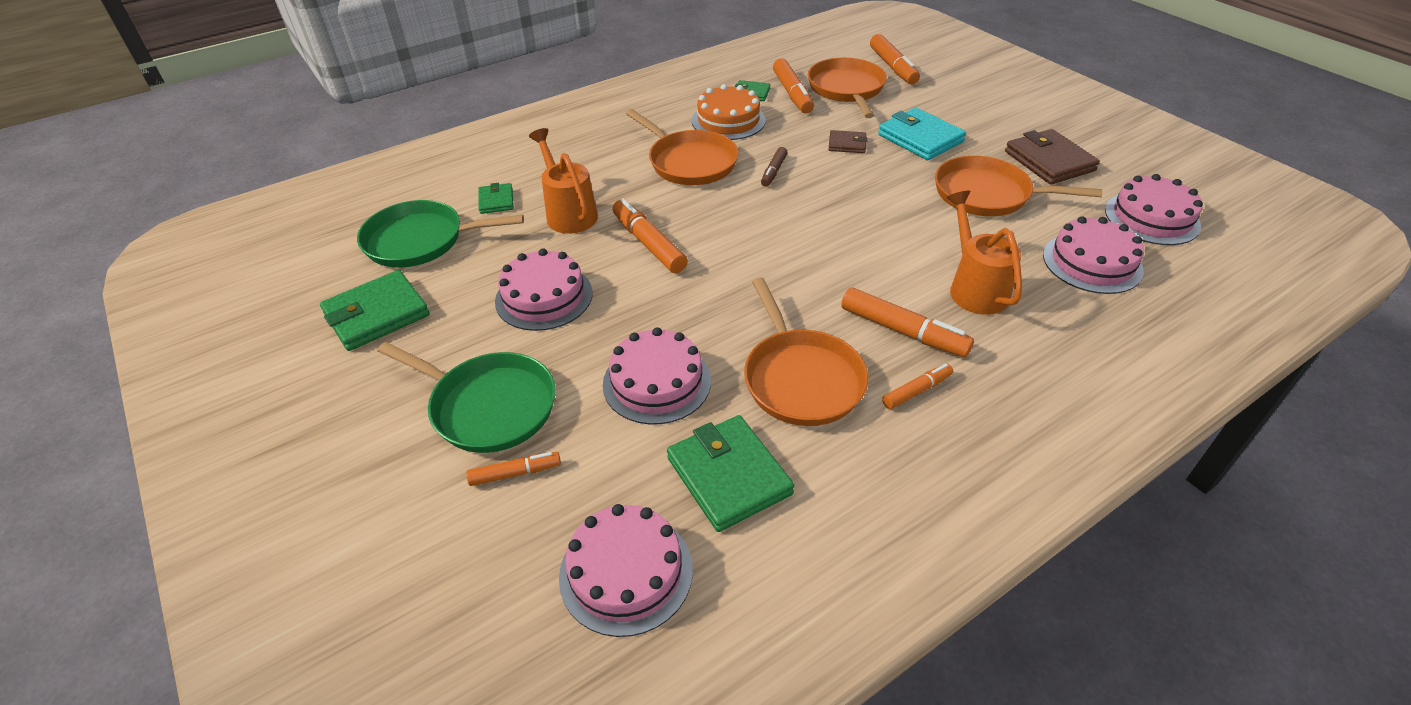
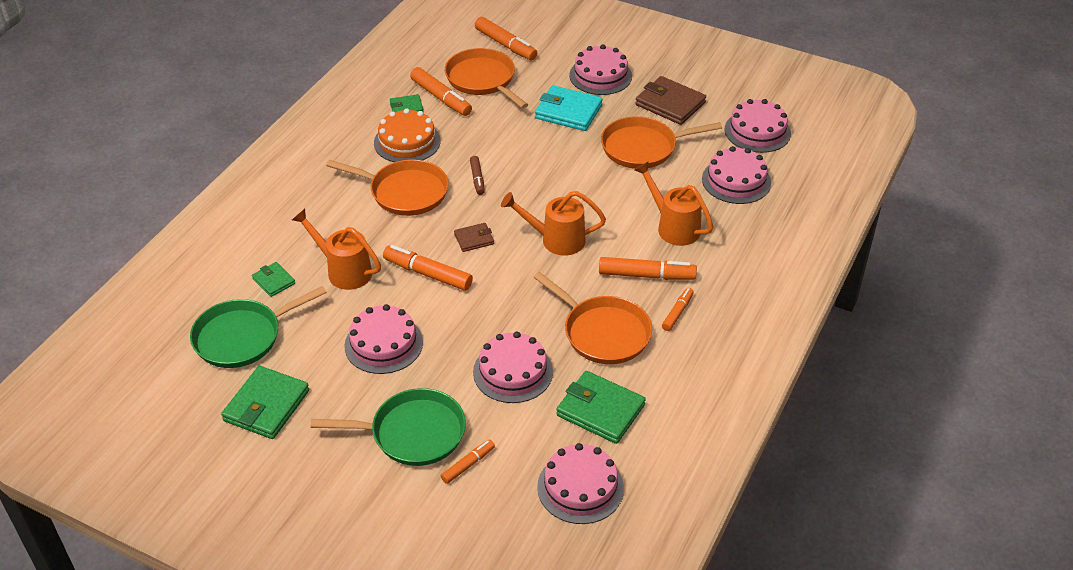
camera: 30 degrees left, 0 degrees up
brown wallet [829,130,868,153] -> brown wallet moved to [454,223,494,252]
none -> orange watering can [501,191,606,256]
none -> pink cake [569,44,632,95]

